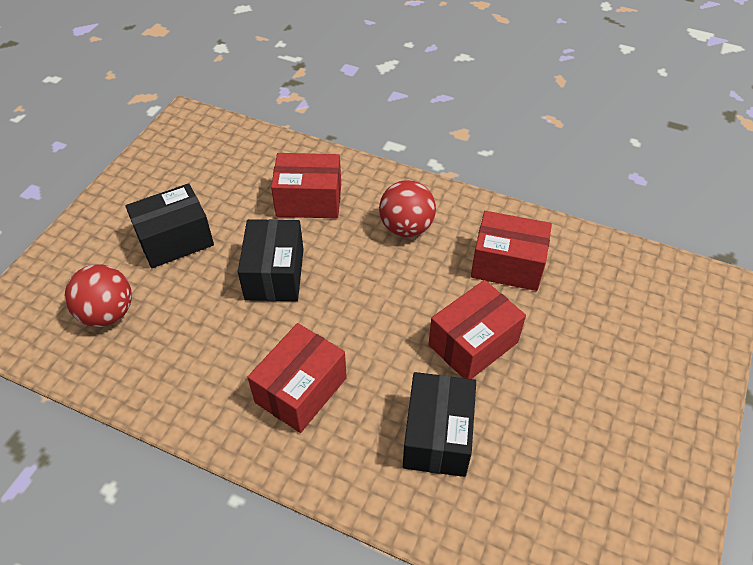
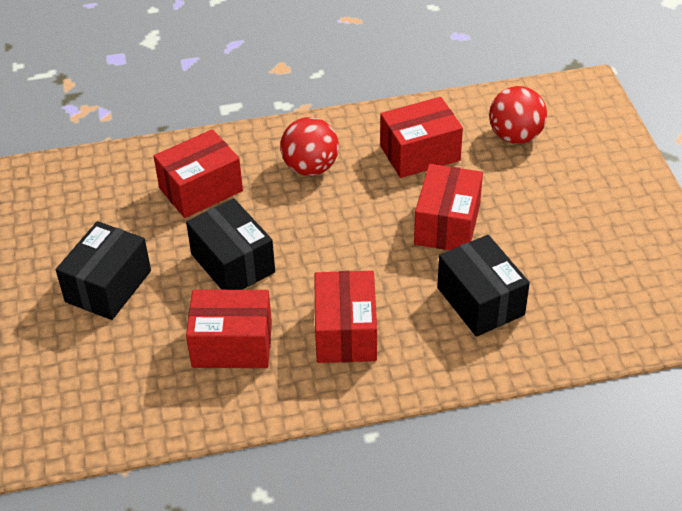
camera: 35 degrees left, 5 degrees down
red ball [65,264,132,327] -> red ball moved to [489,86,547,144]
none -> red box [186,290,272,368]

